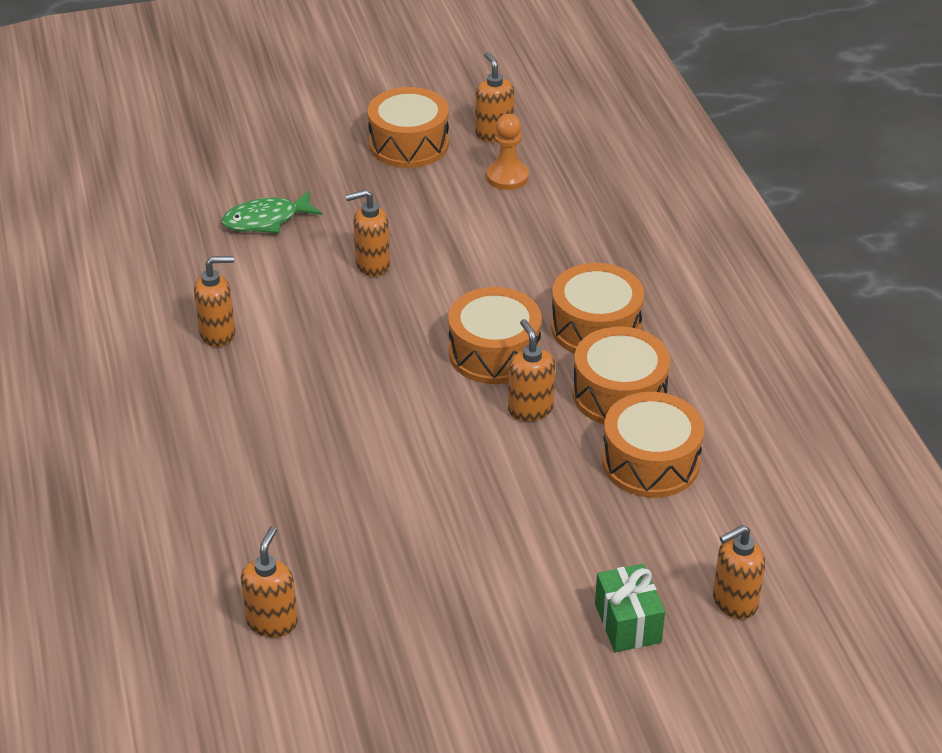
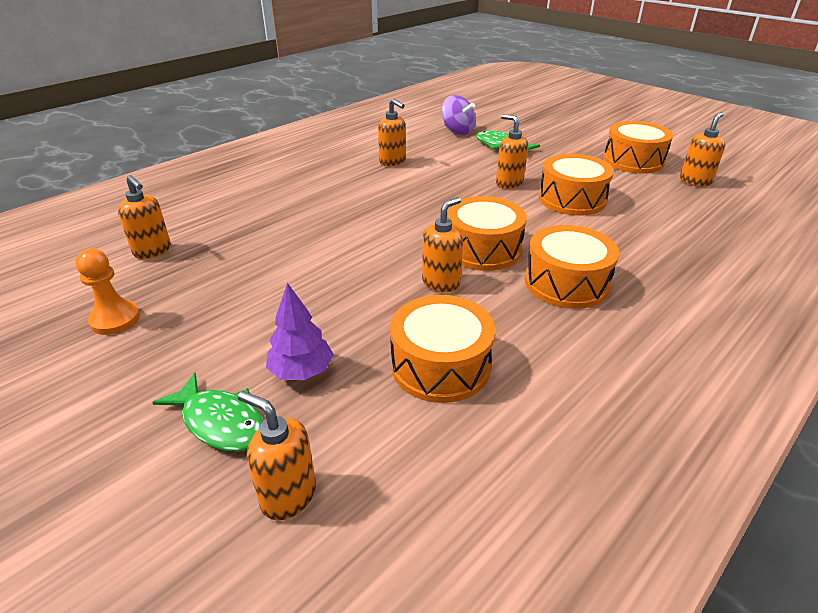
camera: 60 degrees right, 5 degrees down
orange soap dispenser [240,526,298,638] -> orange soap dispenser turned 60 degrees clockwise [118,175,171,259]
orange pawn [487,114,529,190] -> orange pawn moved to [75,249,140,335]
orange drum [573,327,670,424] -> orange drum moved to [539,154,614,216]
green gift [595,564,665,652] -> green fish [152,373,264,452]
none -> purple tree [266,283,334,380]
none -> purple spinning top [442,95,476,135]

